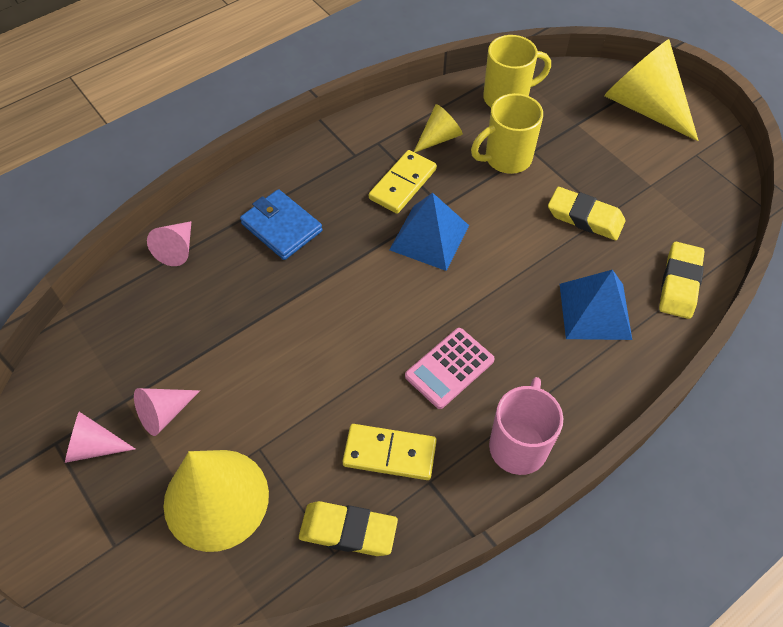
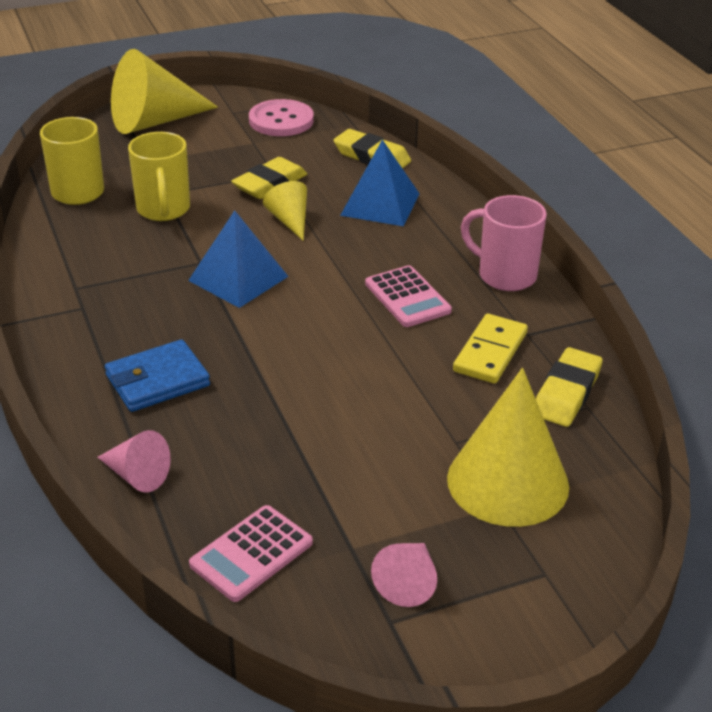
camera: 75 degrees left, 20 degrees down
pink cone [134,388,200,436] -> none
yellow domino [369,150,437,214] -> none
yellow cone [414,104,463,153] -> yellow cone moved to [263,181,307,241]
none -> pink calculator [189,505,313,602]
none -> pink button [249,99,314,136]

